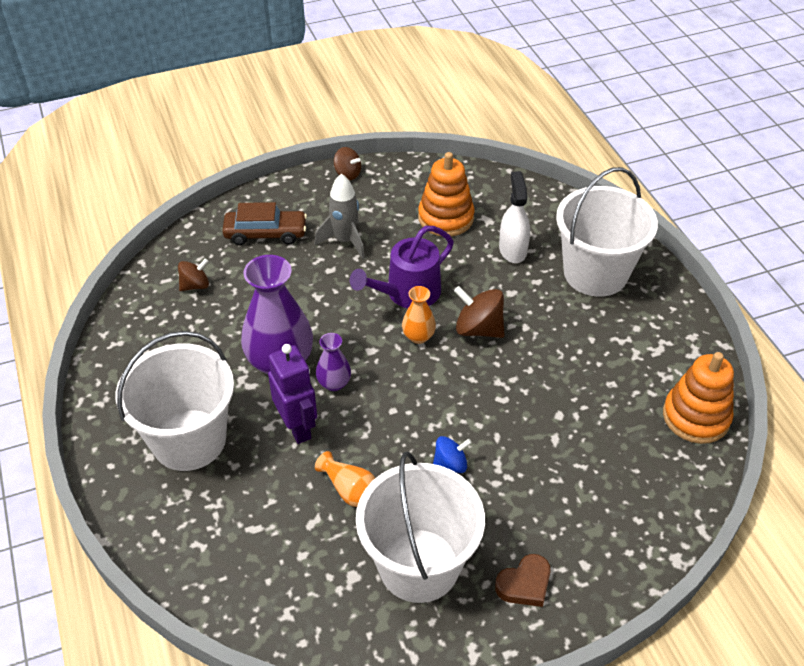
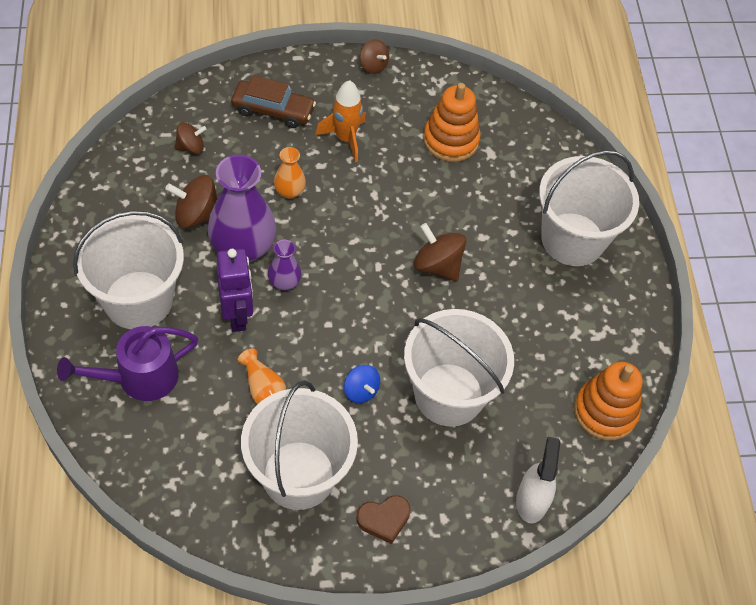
camera: 10 degrees right, 10 degrees up
grey rocket [315,174,365,259] -> orange rocket [315,80,365,162]
purple watering can [350,226,454,308] -> purple watering can moved to [57,326,198,401]
orange vase [402,286,436,344] -> orange vase moved to [274,147,306,199]
blue spinning top [433,436,472,473] -> blue spinning top turned 60 degrees clockwise [344,365,380,403]
white spray bottle [499,171,530,263] -> white spray bottle moved to [516,437,560,523]
none -> brown spinning top [165,175,218,228]
none -> white bucket [404,309,514,427]

